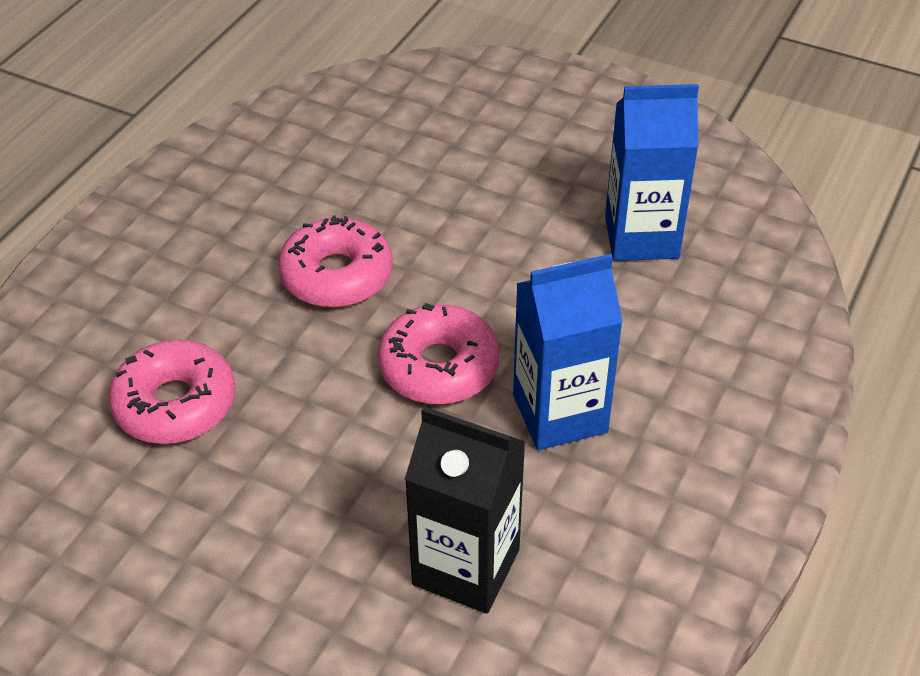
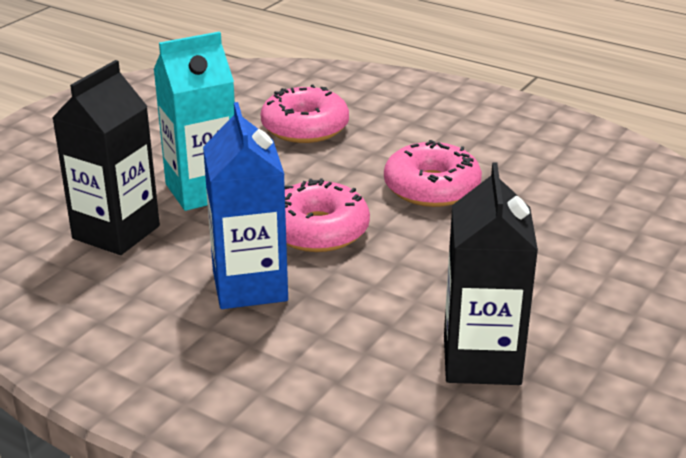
camera: 95 degrees right, 15 degrees down
blue carton [605,84,699,261] -> black carton [444,162,538,385]
none -> turquoise carton [153,32,235,211]

